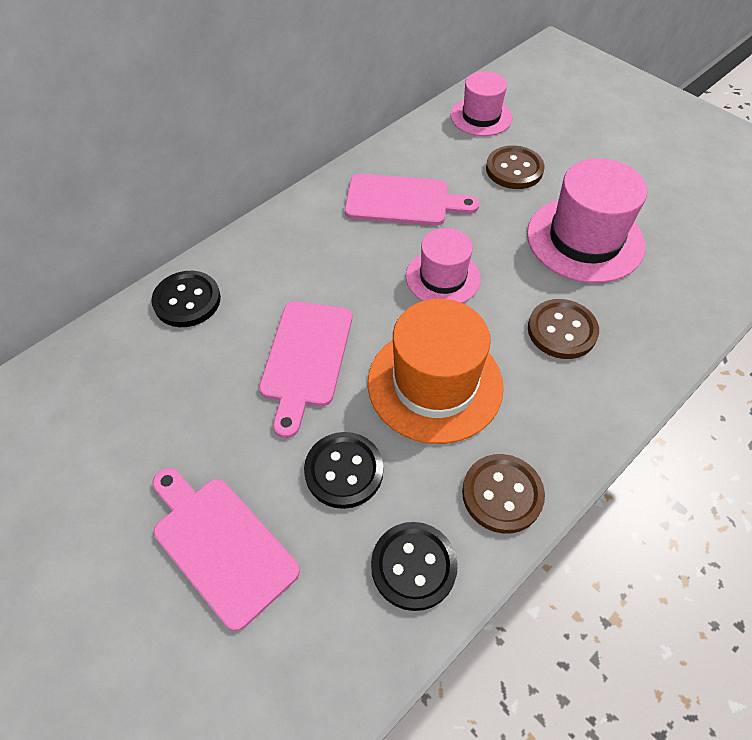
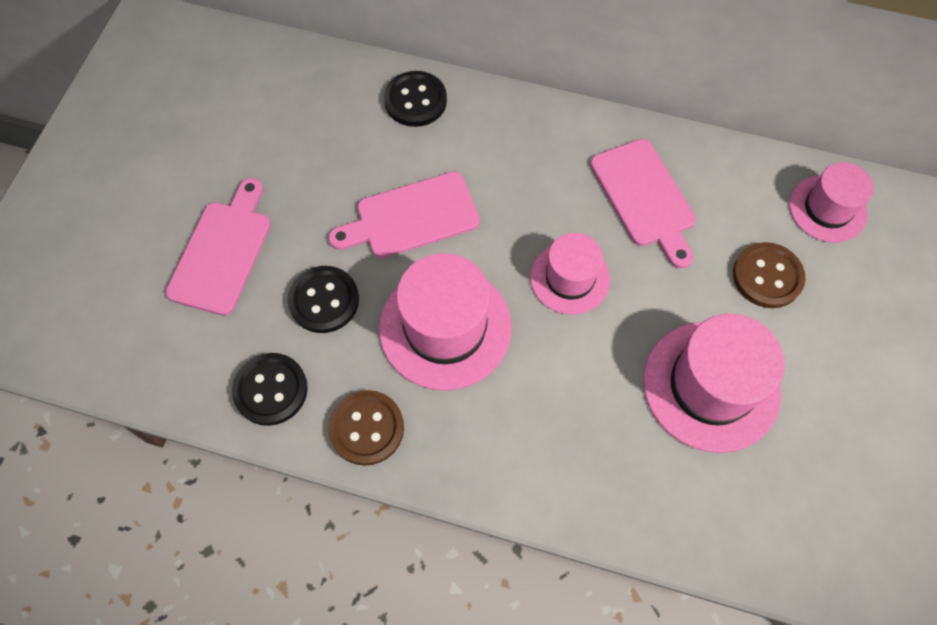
camera: 60 degrees right, 10 degrees up
orange hat [368,299,504,444] -> pink hat [379,253,512,390]
brown button [528,299,599,359] -> none

